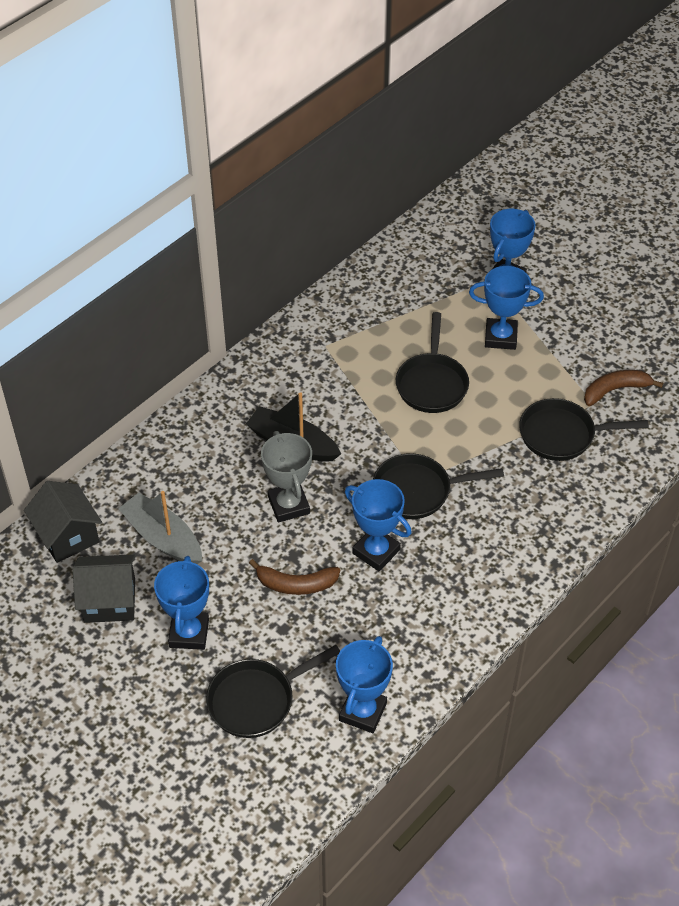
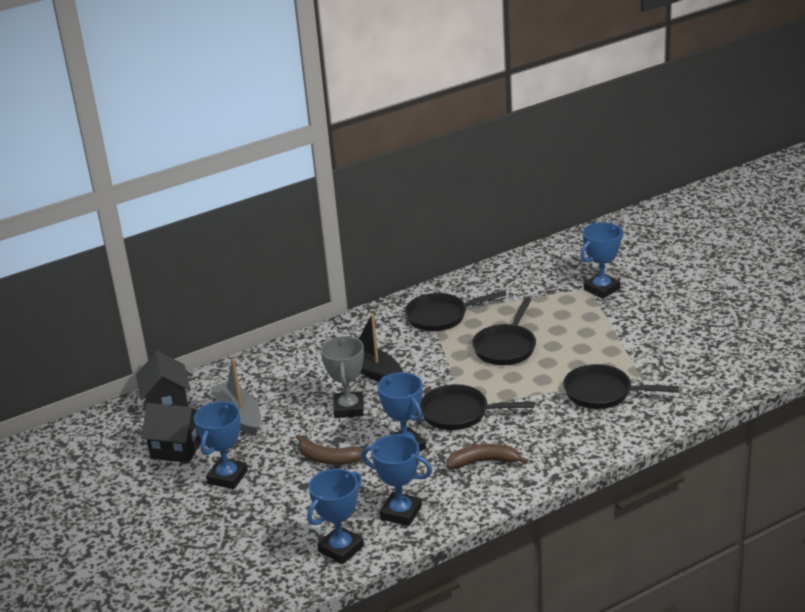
camera: 20 degrees right, 20 degrees down
black pan [206,645,340,738] -> black pan moved to [405,290,507,331]
blue trophy [469,266,544,350] -> blue trophy moved to [361,434,432,526]
brown banana [584,370,663,406] -> brown banana moved to [447,444,528,469]

